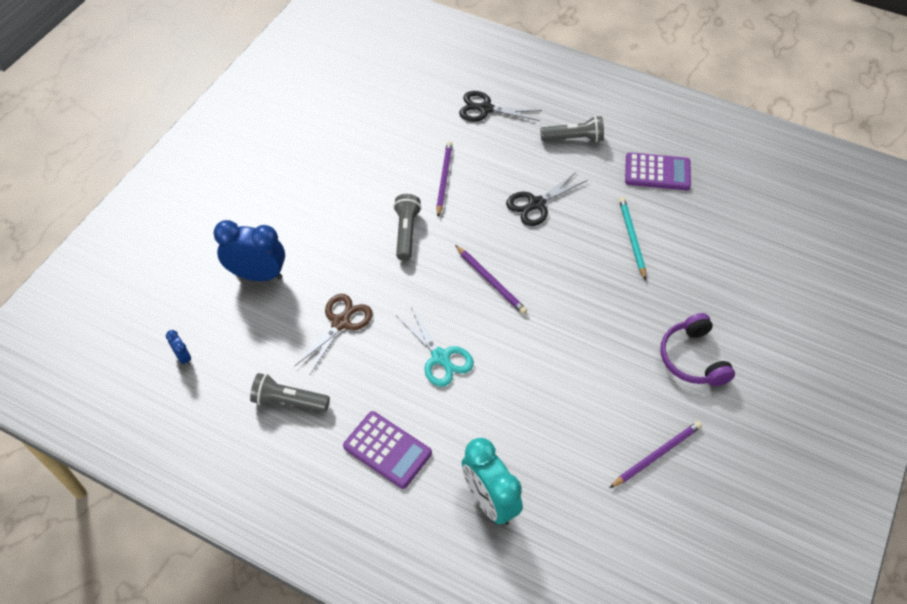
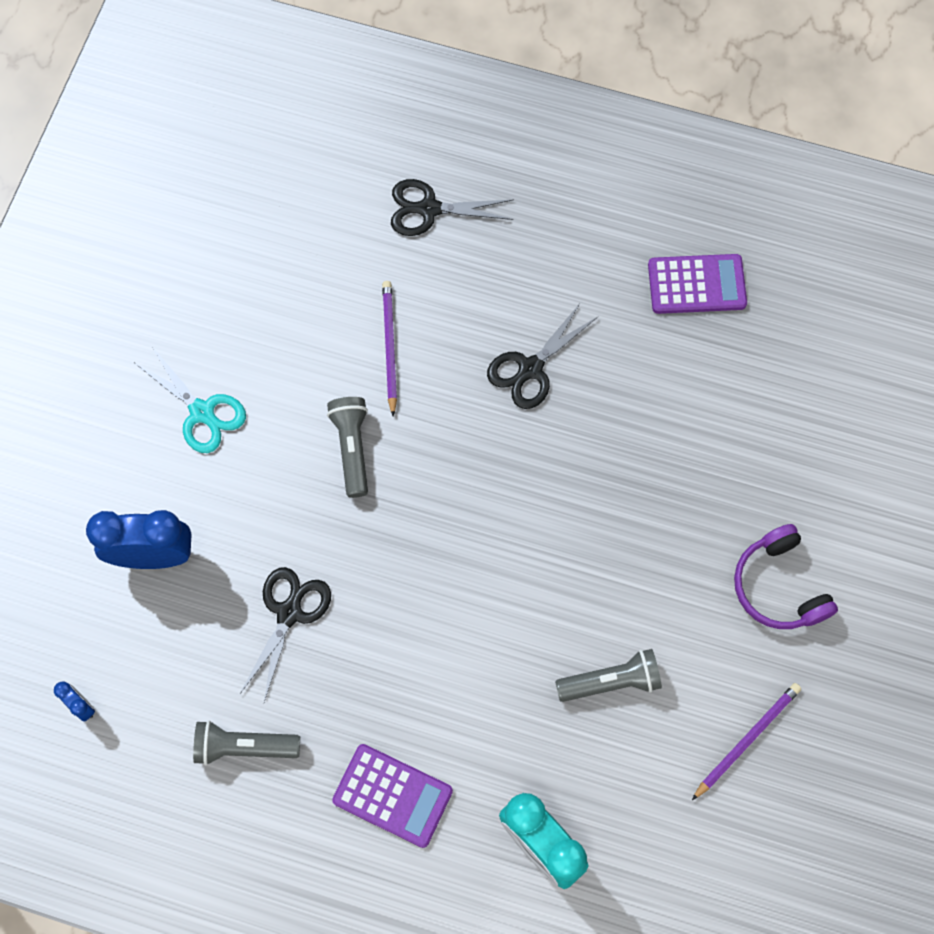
camera: 10 degrees left, 15 degrees up
brown scissors [294,294,373,374] -> black scissors [240,567,331,702]
turquoise scissors [396,307,474,387] -> turquoise scissors moved to [135,347,246,453]
purple pencil [455,245,527,314] -> none
grey flashlight [540,116,604,142] -> grey flashlight moved to [555,649,662,702]
turquoise pencil [619,197,646,280] -> none

